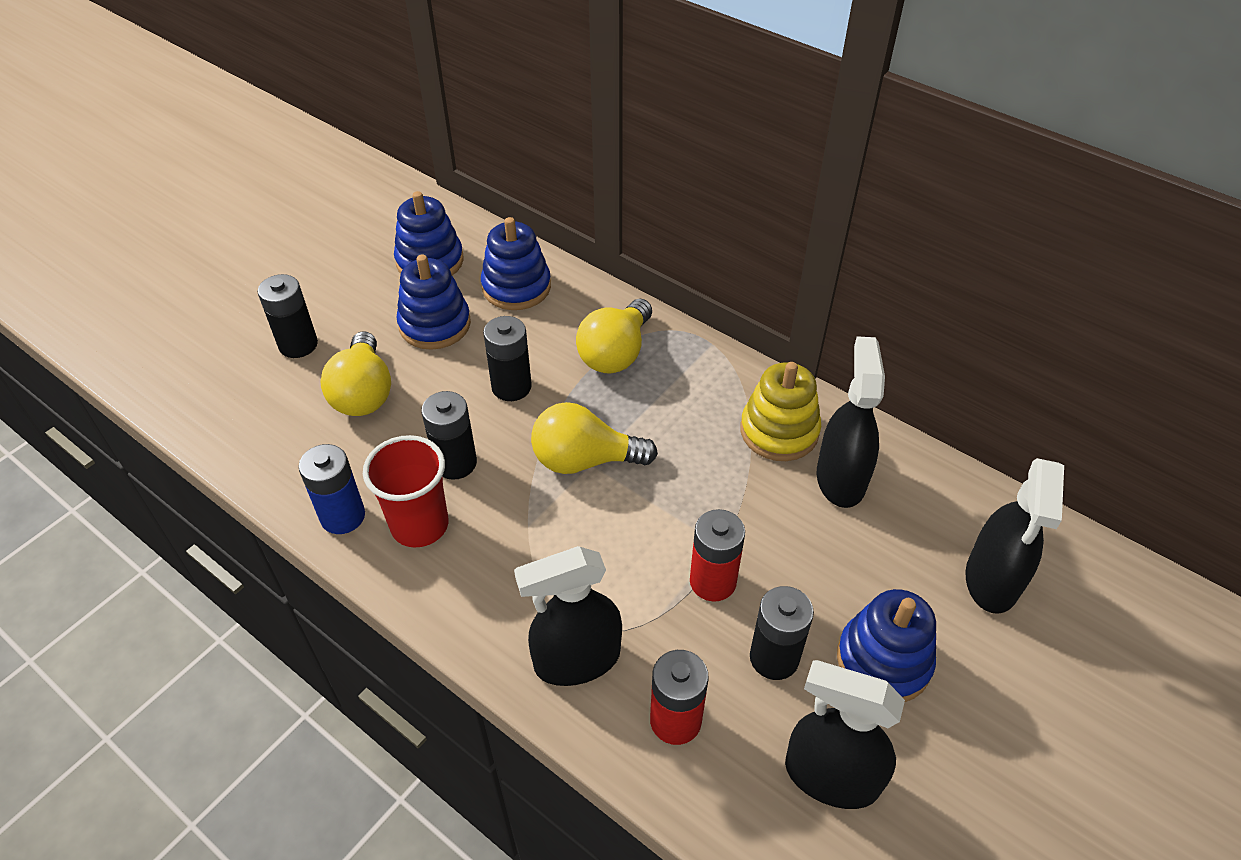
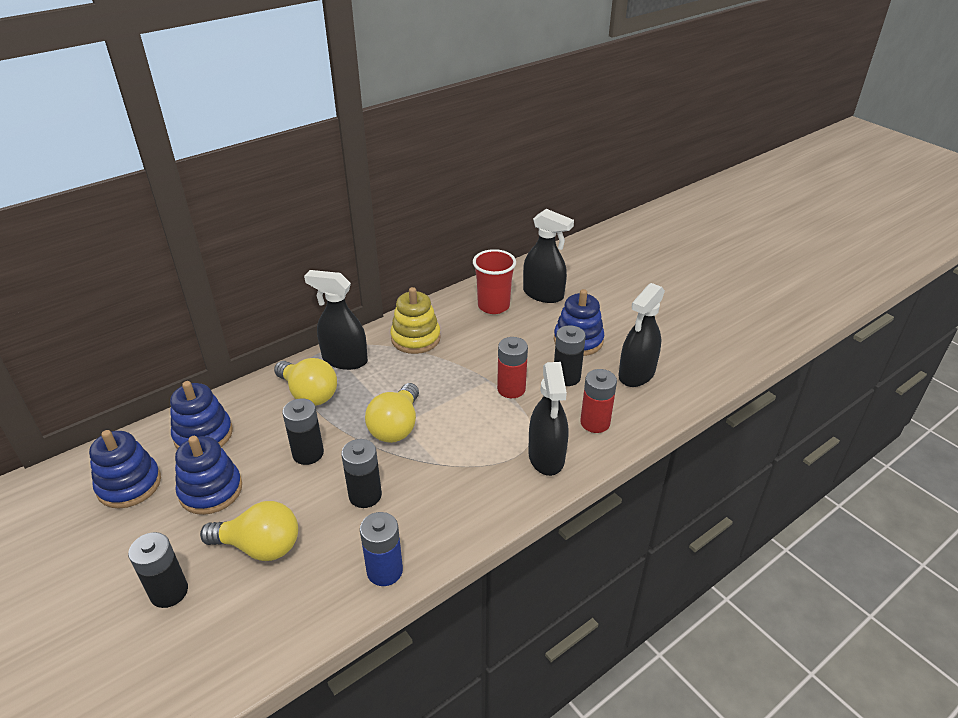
camera: 75 degrees left, 10 degrees down
red cup [363,435,449,548] -> red cup moved to [473,249,516,314]
black spray bottle [817,336,885,508] -> black spray bottle moved to [304,270,368,370]

